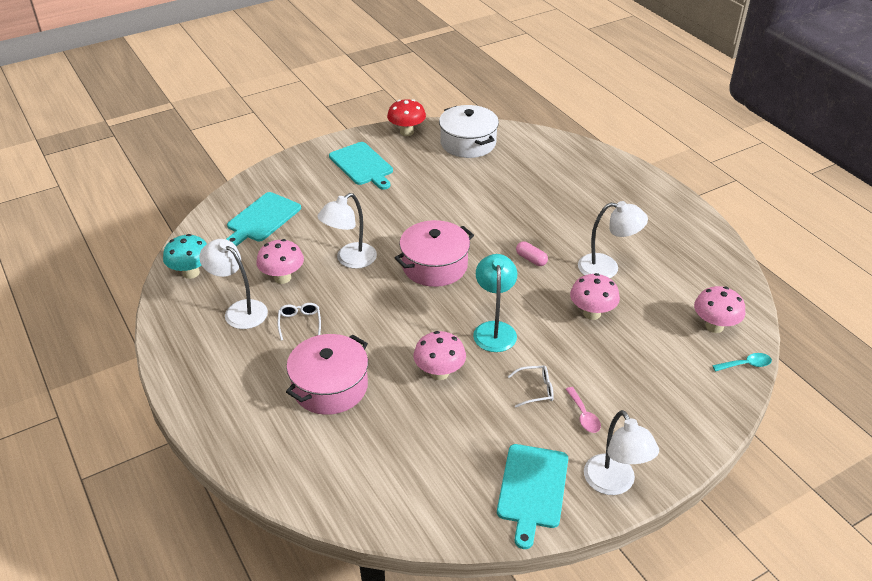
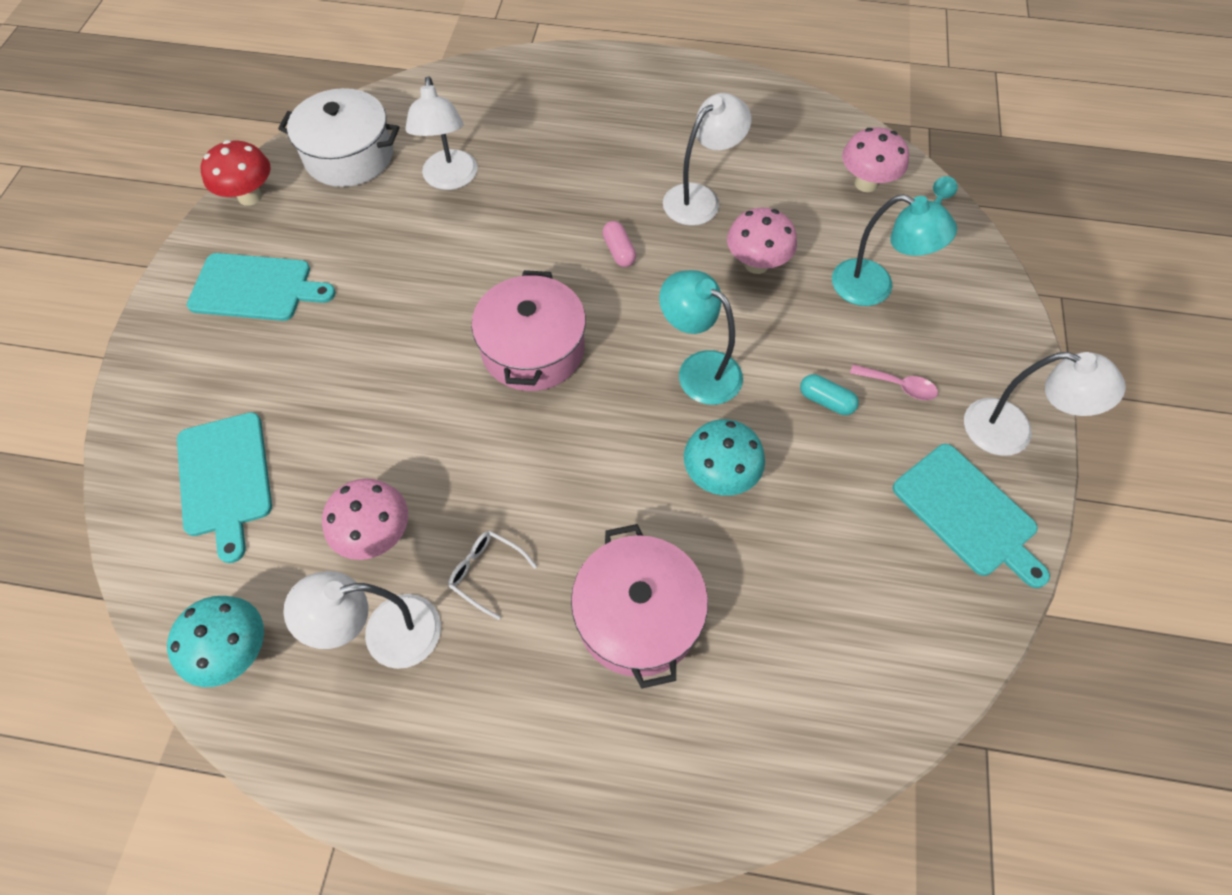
camera: 50 degrees left, 20 degrees up
white lamp [317,193,377,269] -> white lamp moved to [405,76,478,190]
pink mushroom [414,331,466,380] -> turquoise mushroom [684,419,765,496]
white glasses [507,366,554,408] -> turquoise capsule [800,374,859,415]
pink capsule [516,241,548,266] -> pink capsule turned 75 degrees clockwise [602,221,636,267]
none -> turquoise lamp [832,194,957,306]

